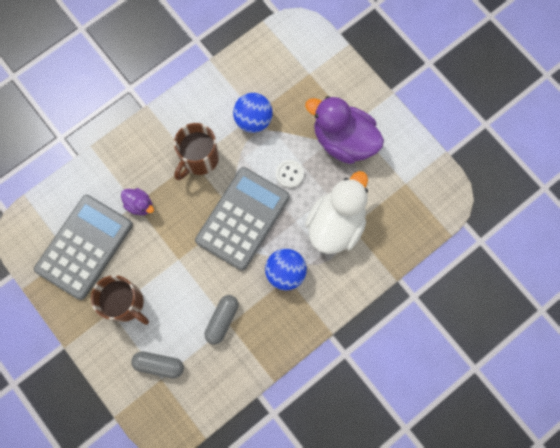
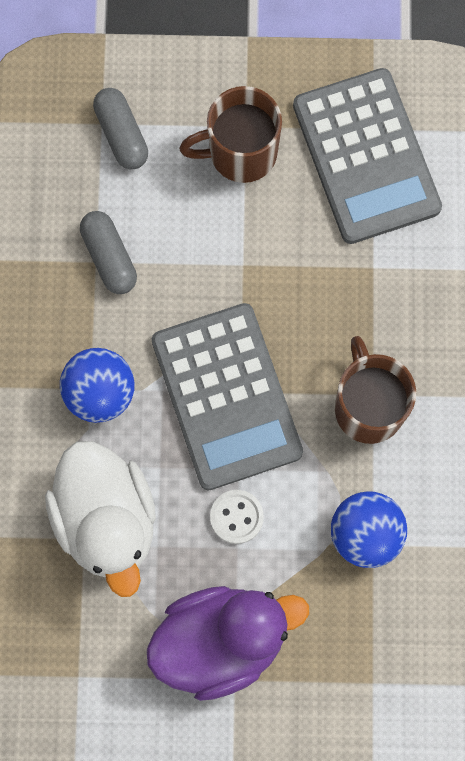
camera: 130 degrees right, 0 degrees up
purple duck [121,188,154,215] -> none
grey capsule [131,351,184,379] -> grey capsule turned 75 degrees counterclockwise [93,88,148,169]

